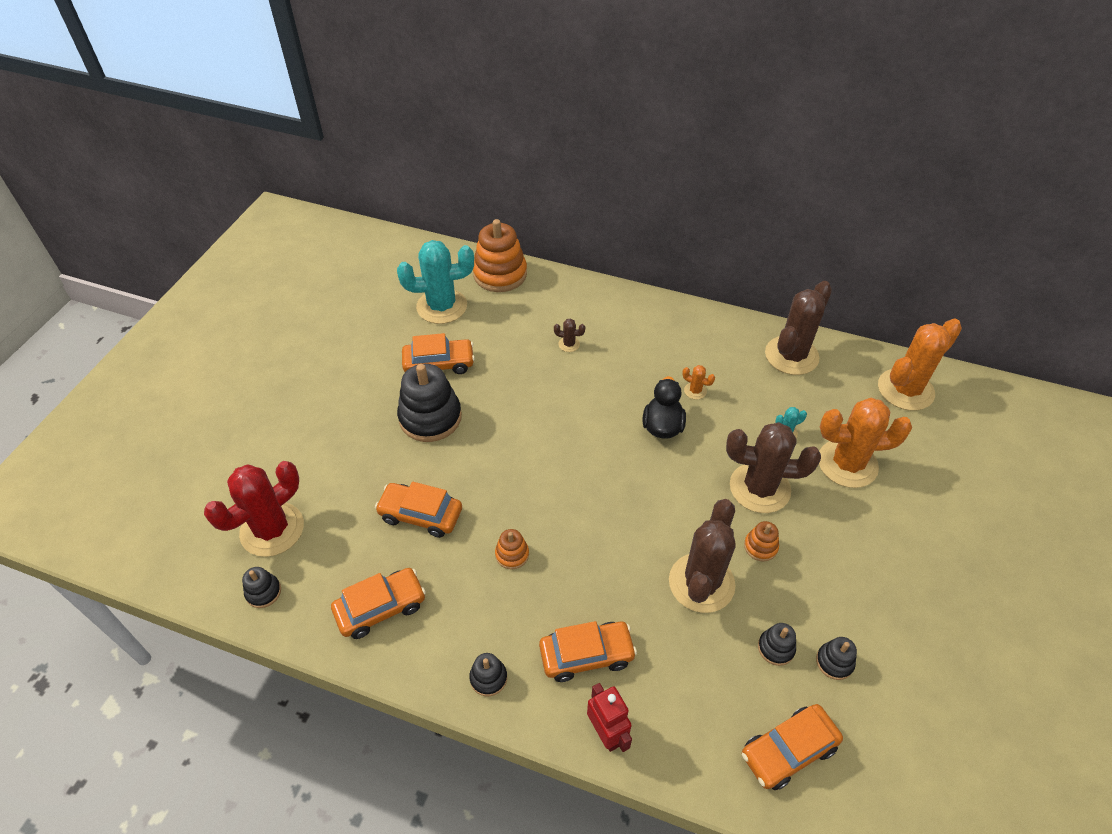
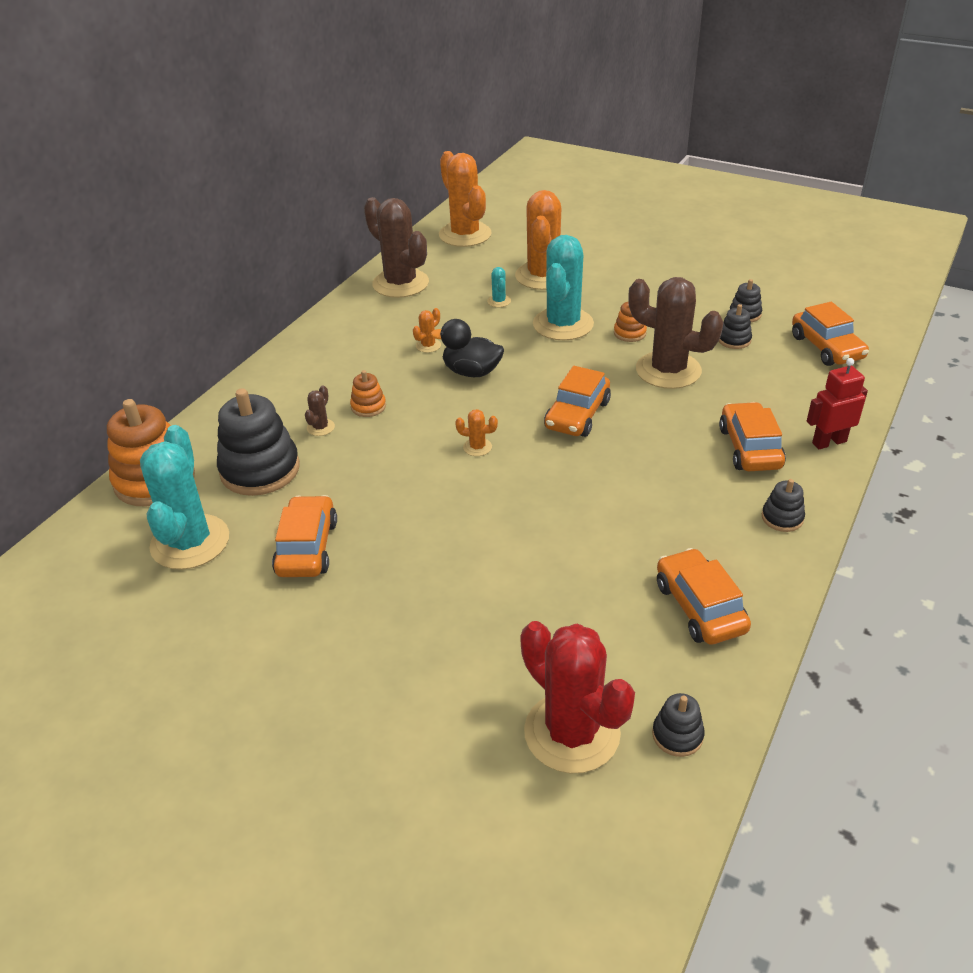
camera: 80 degrees left, 10 degrees down
orange car [375,482,462,538] -> orange car moved to [544,366,611,437]
black stacking toy [397,364,462,442] -> black stacking toy moved to [217,388,300,496]
orange stacking toy [495,529,529,570] -> orange stacking toy moved to [350,370,386,417]
brown cactus [726,422,821,513] -> turquoise cactus [533,235,594,340]
none -> orange cactus [455,409,498,456]

